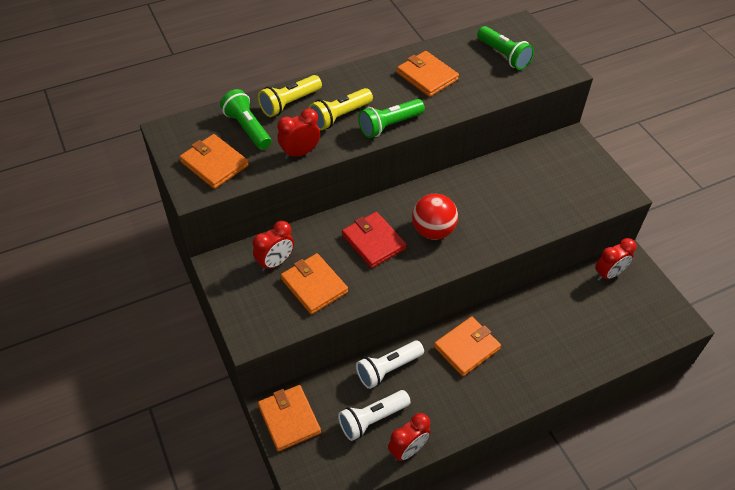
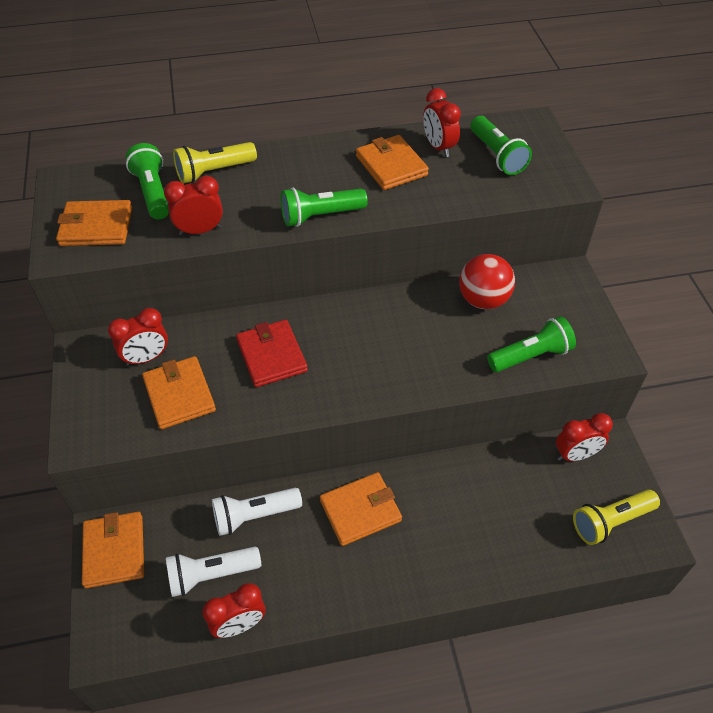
camera: 15 degrees right, 0 degrees up
orange wallet [179,134,249,189] -> orange wallet turned 60 degrees counterclockwise [56,200,132,246]
yellow flashlight [308,88,373,130] -> yellow flashlight moved to [573,490,660,545]
red ball [412,194,458,240] -> red ball moved to [459,254,515,309]
none -> red clock [423,88,461,157]
none -> green flashlight [487,316,576,372]

